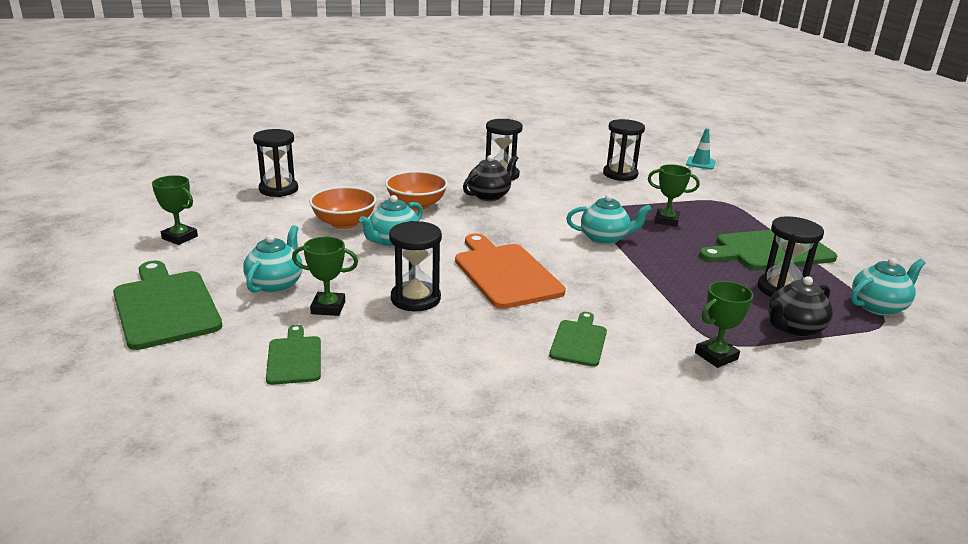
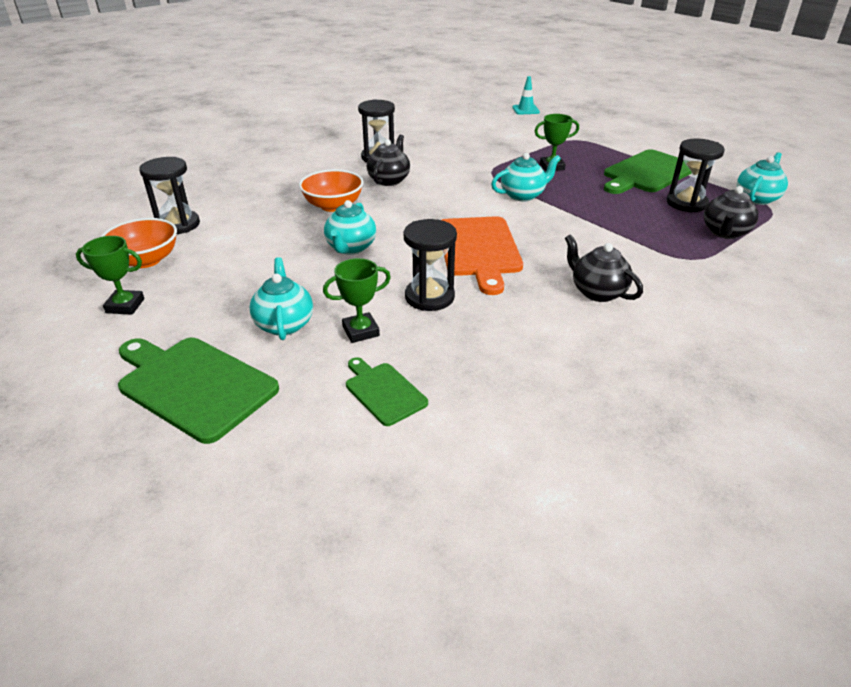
camera: 25 degrees left, 10 degrees up
orange bowl [309,187,377,229] -> orange bowl moved to [101,218,177,268]
orange cutting board [455,234,566,309] -> orange cutting board turned 135 degrees counterclockwise [442,216,523,295]
green cutting board [549,312,607,367] -> black teapot [565,234,643,302]
black hourglass [603,119,645,181] -> none
green trophy [695,281,754,368] -> none

